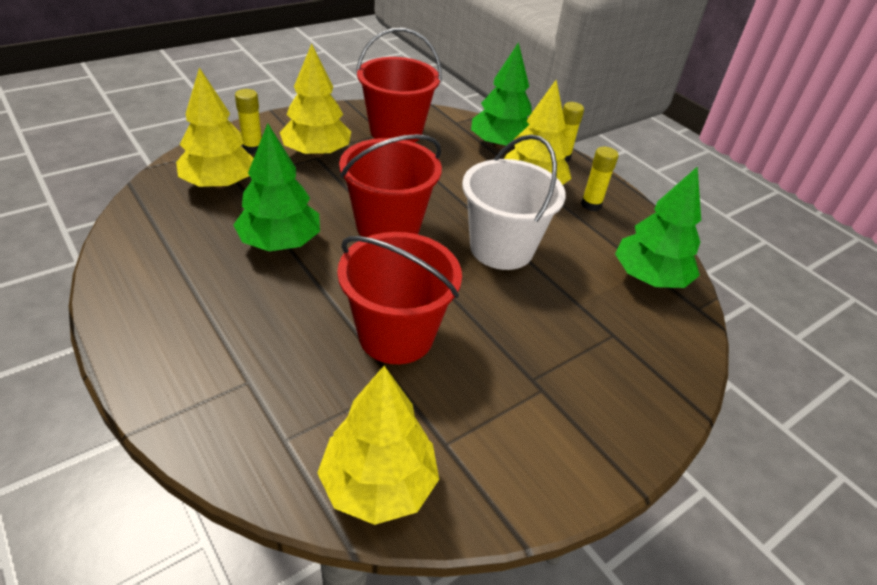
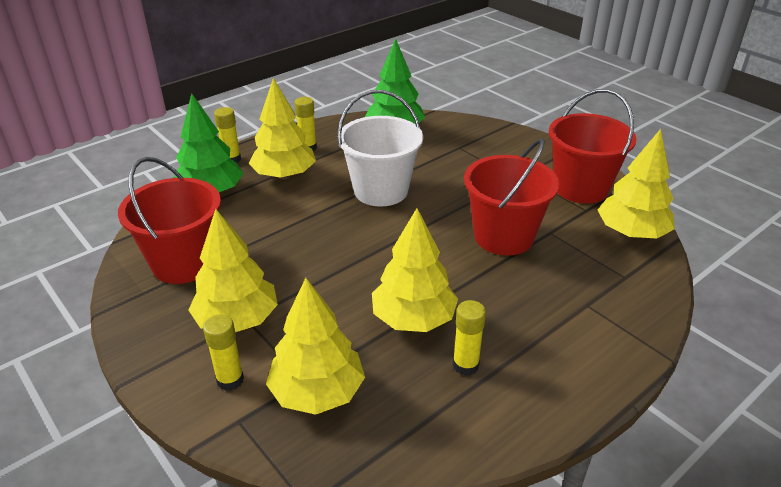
camera: 90 degrees left, 5 degrees down
green tree [233,123,320,251] -> yellow tree [372,208,458,332]
red bucket [339,134,442,237] -> red bucket moved to [549,89,637,204]
none -> yellow glue stick [453,300,486,376]

